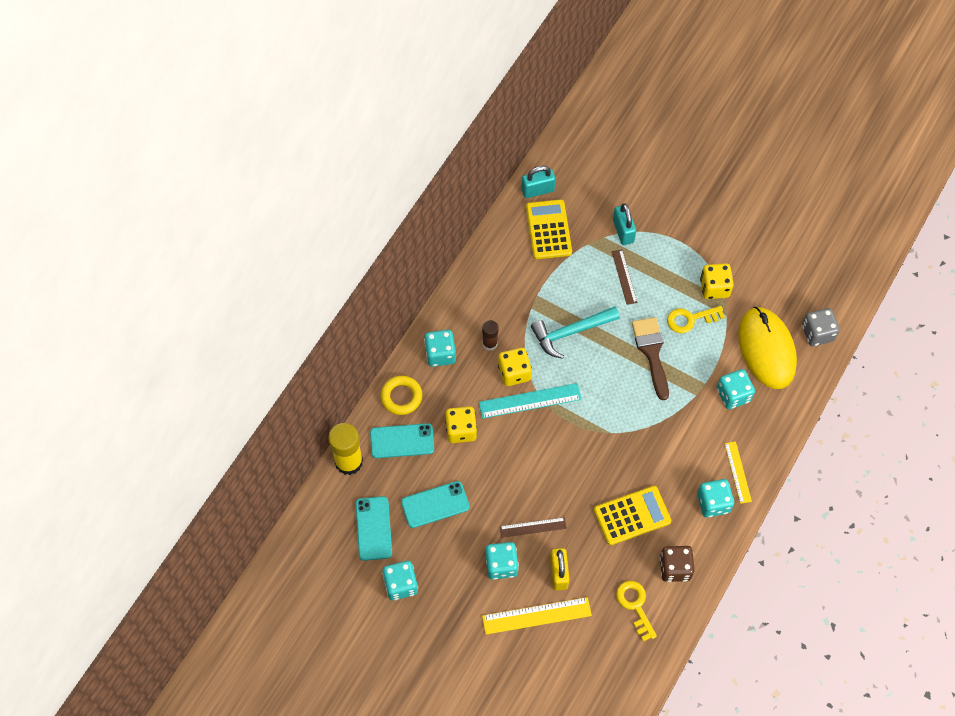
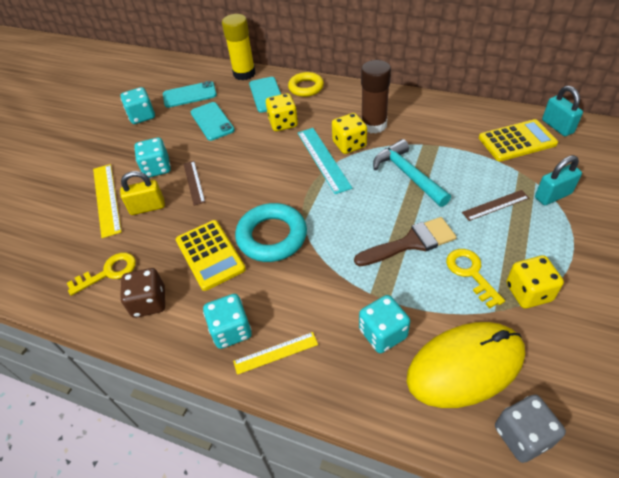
camera: 85 degrees right, 15 degrees down
turquoise dice [424,330,456,367] -> none
brown glue stick [482,320,499,351] -> brown glue stick [361,60,391,133], size x1.77
none -> turquoise ring [235,203,307,262]

